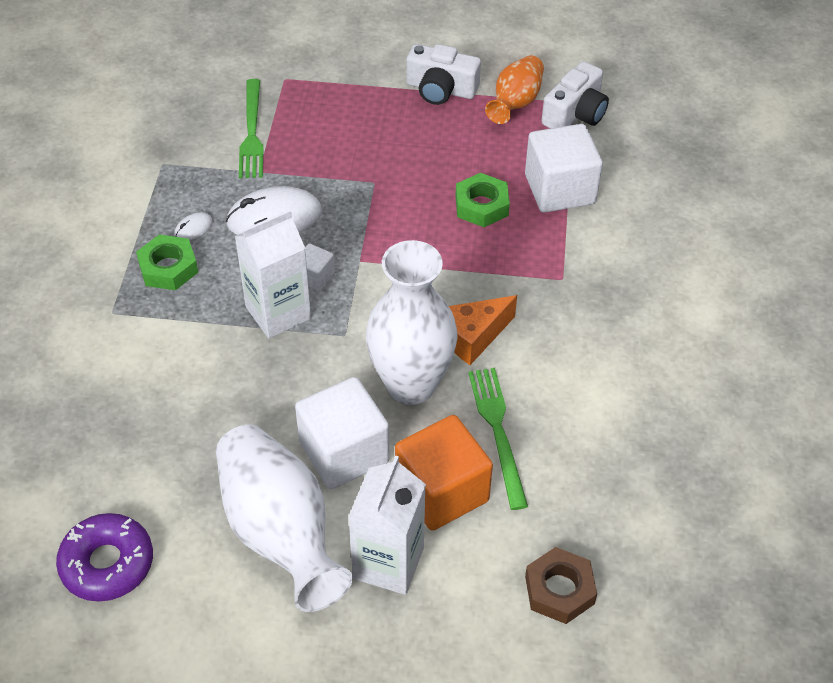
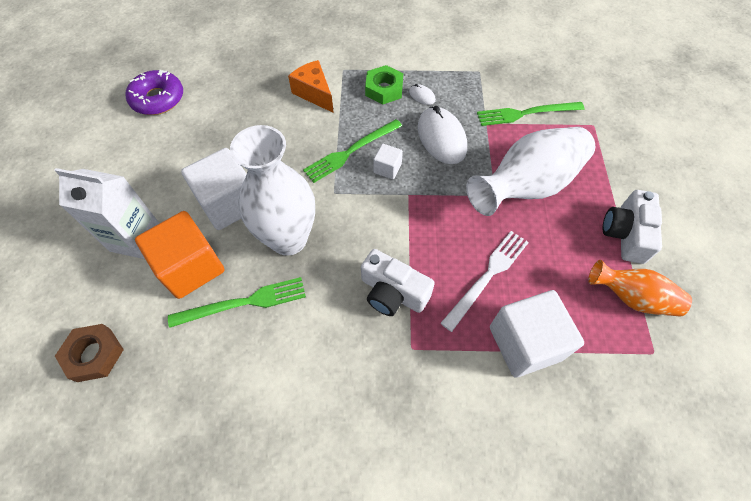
camera: 85 degrees right, 10 degrees up
white vase [216,424,353,612] -> white vase moved to [466,127,595,216]
white carton [235,209,311,339] -> green fork [303,119,402,183]
orange cheese [449,295,517,365] -> orange cheese moved to [288,60,334,113]
green nut [455,173,510,227] -> white fork [441,231,529,332]
white camera [542,61,609,129] -> white camera moved to [361,249,435,316]

